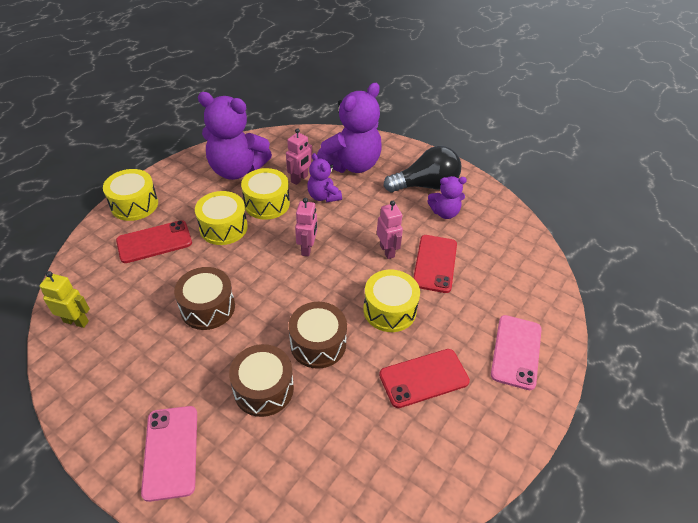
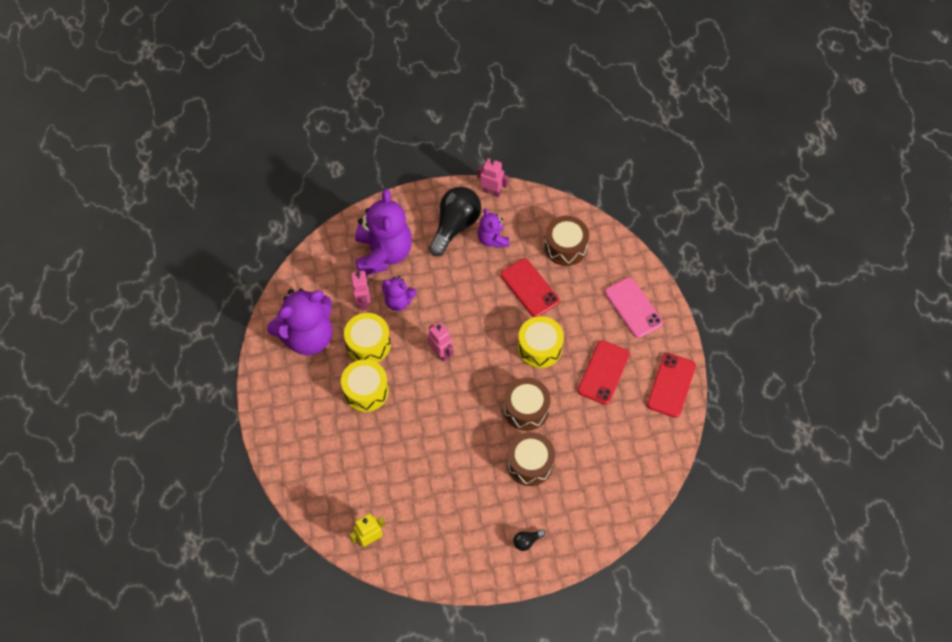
camera: 45 degrees left, 15 degrees up
yellow drum [103,169,158,221] -> none
red phone [116,220,192,263] -> red phone moved to [647,353,696,418]
pink phone [141,406,197,502] -> black light bulb [513,529,546,551]
brown drum [174,267,235,330] -> brown drum moved to [545,216,589,266]
pink robot [377,201,403,259] -> pink robot moved to [477,158,508,197]
purple teddy bear [427,176,467,219] -> purple teddy bear turned 120 degrees clockwise [478,208,510,248]

